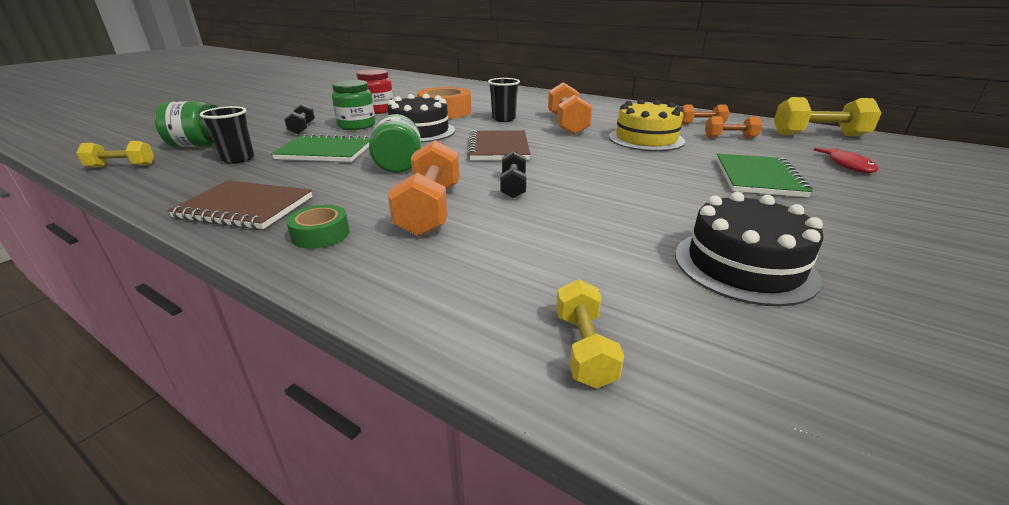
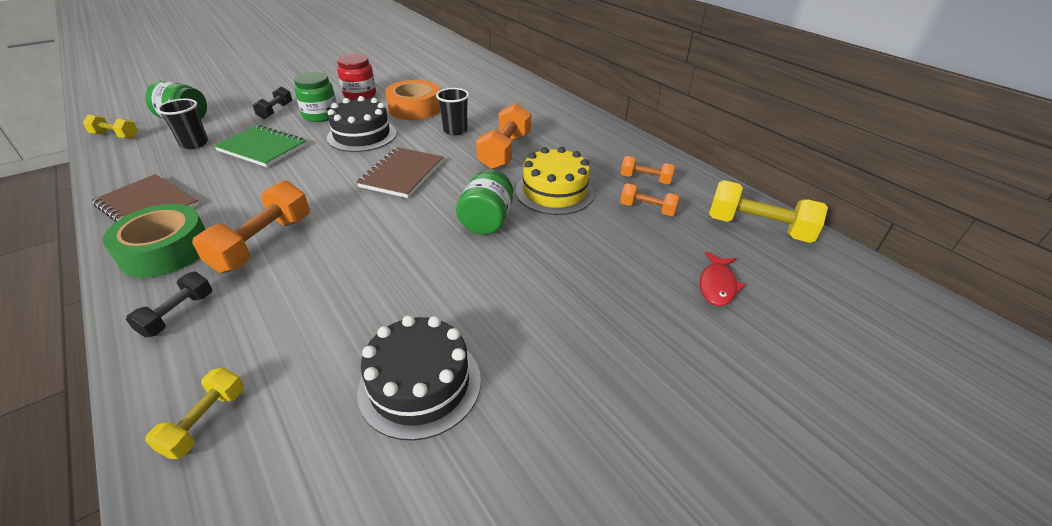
camera: 20 degrees right, 10 degrees up
green tape [286,205,350,249] -> green tape [103,204,206,278], size x1.81
green jar [369,114,421,173] -> green jar moved to [456,170,513,235]
black dumbbell [500,151,526,198] -> black dumbbell moved to [126,272,212,338]
green notebook [716,153,813,197] -> none

